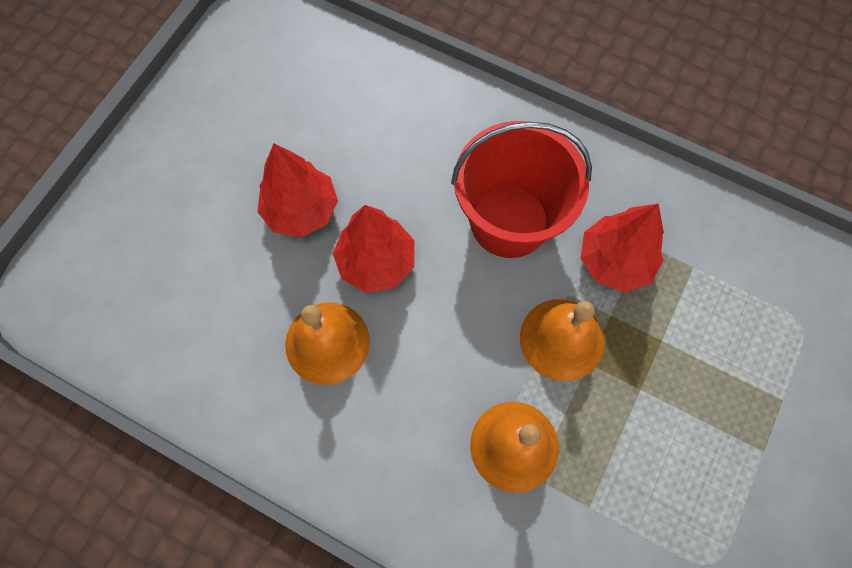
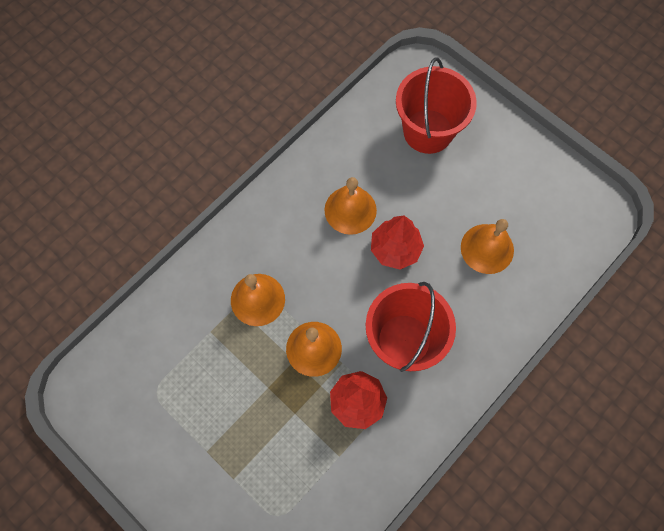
camera: 105 degrees right, 0 degrees up
red tree [258,143,338,237] -> none
none -> red bucket [396,58,477,154]
none -> orange bell [461,219,514,274]

